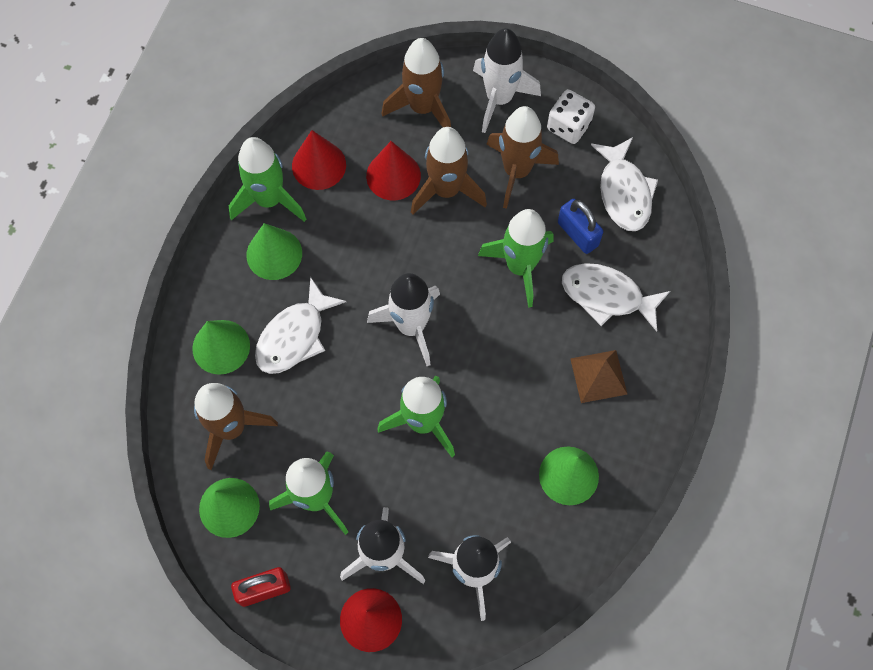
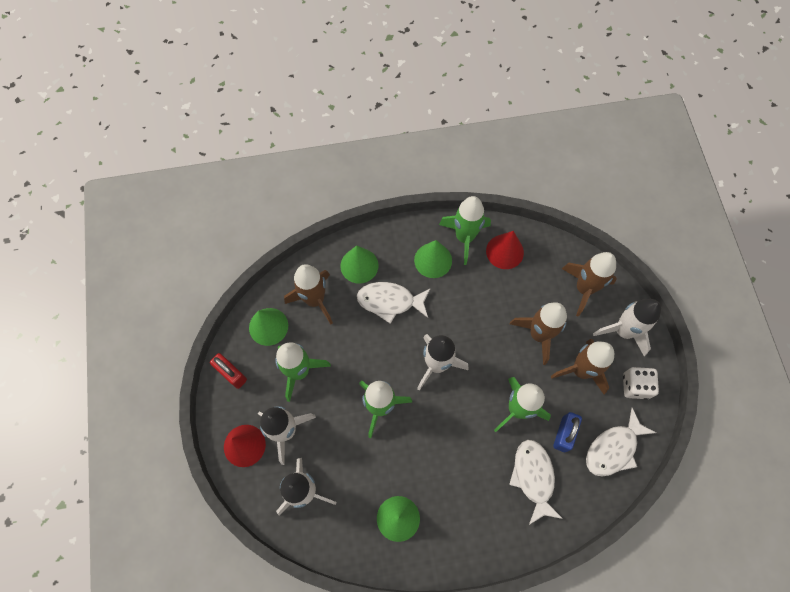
camera: 60 degrees right, 0 degrees up
red cone [366,141,421,200] -> none
brown pyramid [570,350,628,403] -> none

